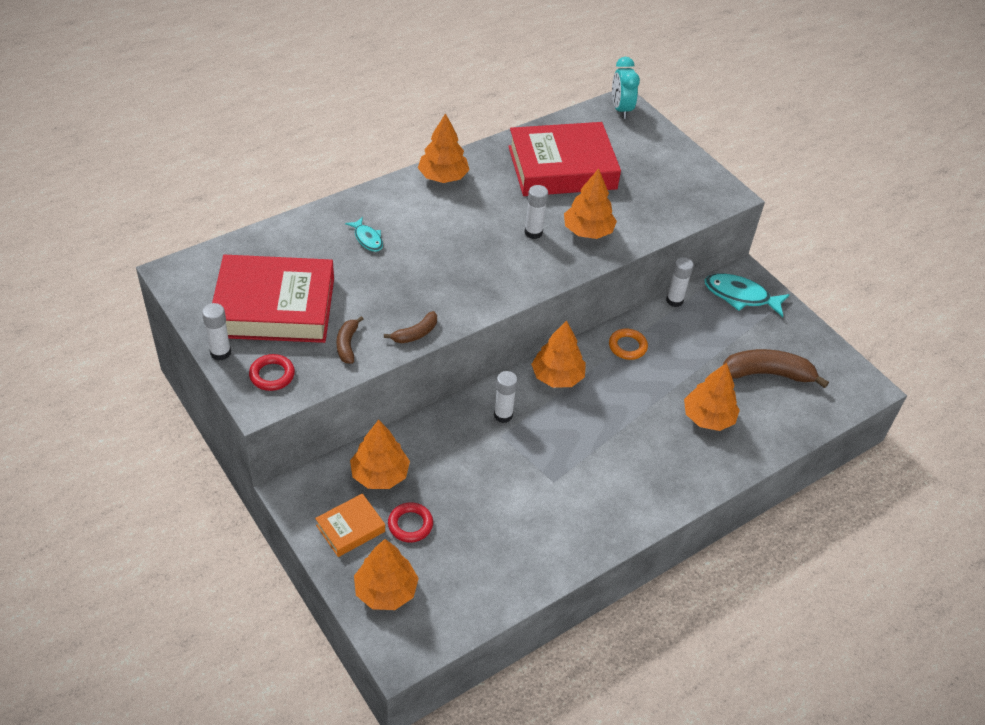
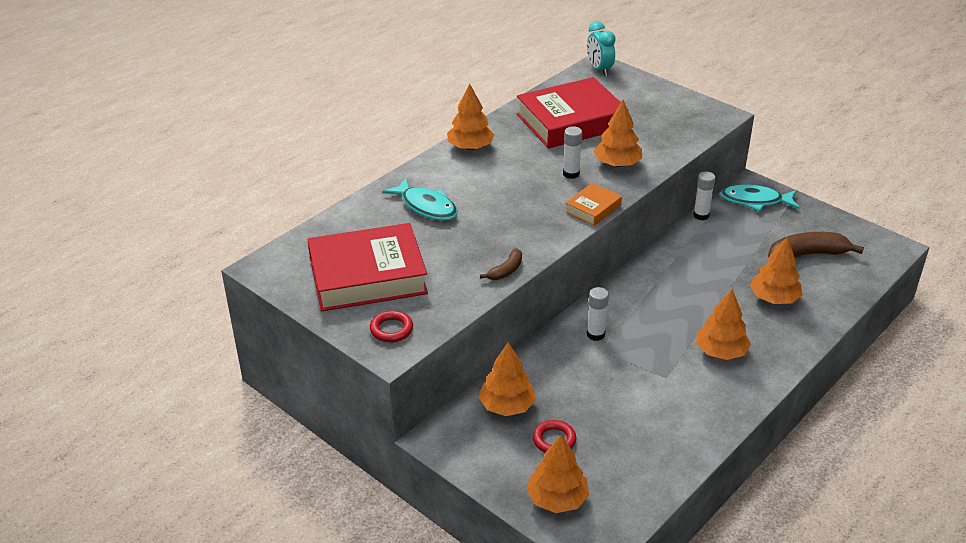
camera: 10 degrees left, 10 degrees down
white glue stick [202,303,231,361] -> none
orange book [315,493,385,557] -> orange book moved to [565,183,622,226]
brown banana [337,316,364,364] -> none
turquoise fish [345,217,383,252] -> turquoise fish [382,178,457,221], size x1.74
orange tree [531,321,586,388] -> orange tree moved to [696,289,751,360]
orange ring [609,329,648,360] -> none

